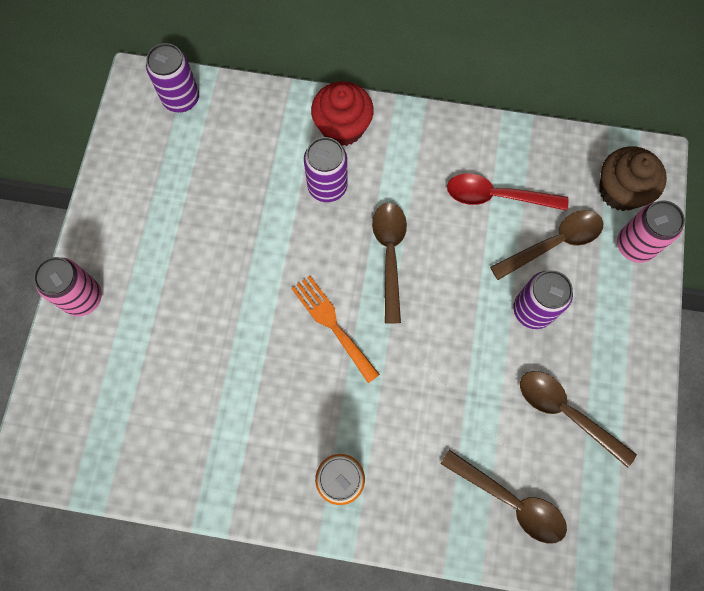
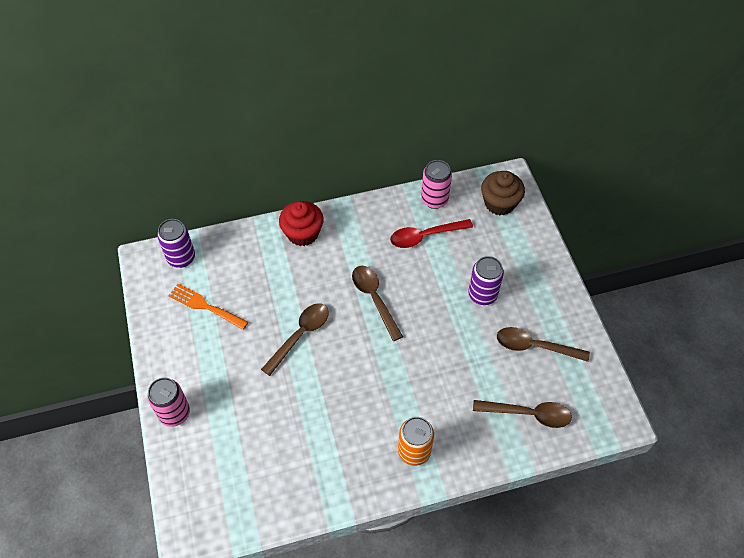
camera: 25 degrees left, 15 degrees down
orange fork [291,276,380,383] -> orange fork moved to [168,284,248,330]
purple can [304,137,348,202] -> none
brown spoon [490,210,603,280] -> brown spoon moved to [261,303,329,376]
pink can [617,201,685,263] -> pink can moved to [421,160,452,209]

